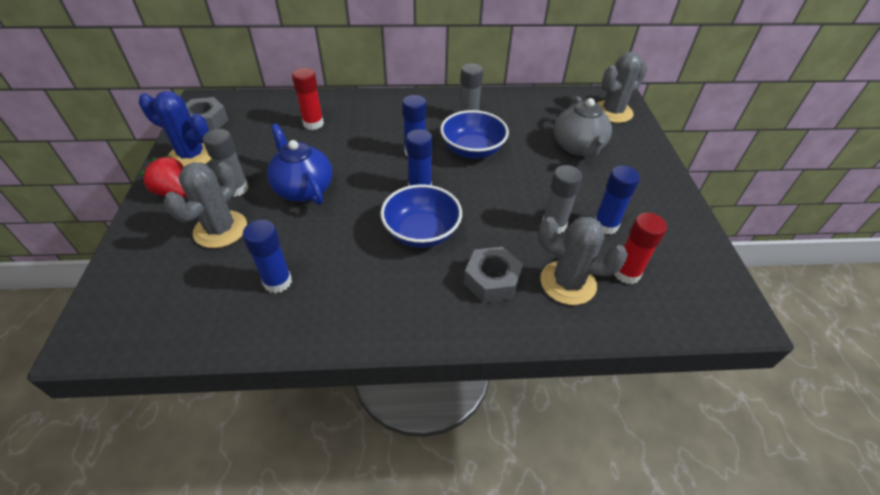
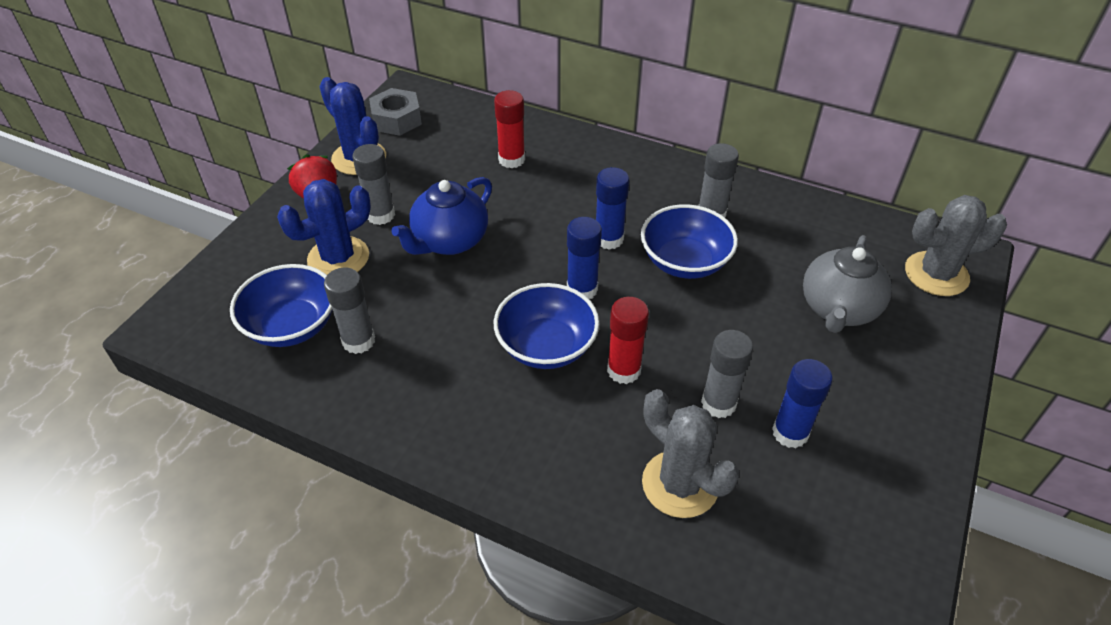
camera: 30 degrees right, 0 degrees up
grey cactus [164,162,247,248] -> blue cactus [277,179,371,275]
blue glue stick [242,220,292,293] -> grey glue stick [324,267,375,354]
blue teapot [267,124,333,205] -> blue teapot turned 135 degrees counterclockwise [391,177,492,255]
grey nut [464,247,523,303] -> none
red glue stick [614,213,667,284] -> red glue stick moved to [607,297,649,384]
none -> blue bowl [230,264,333,347]

